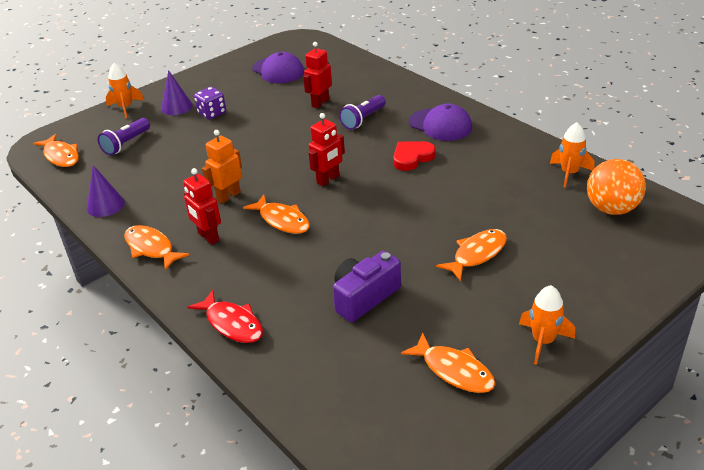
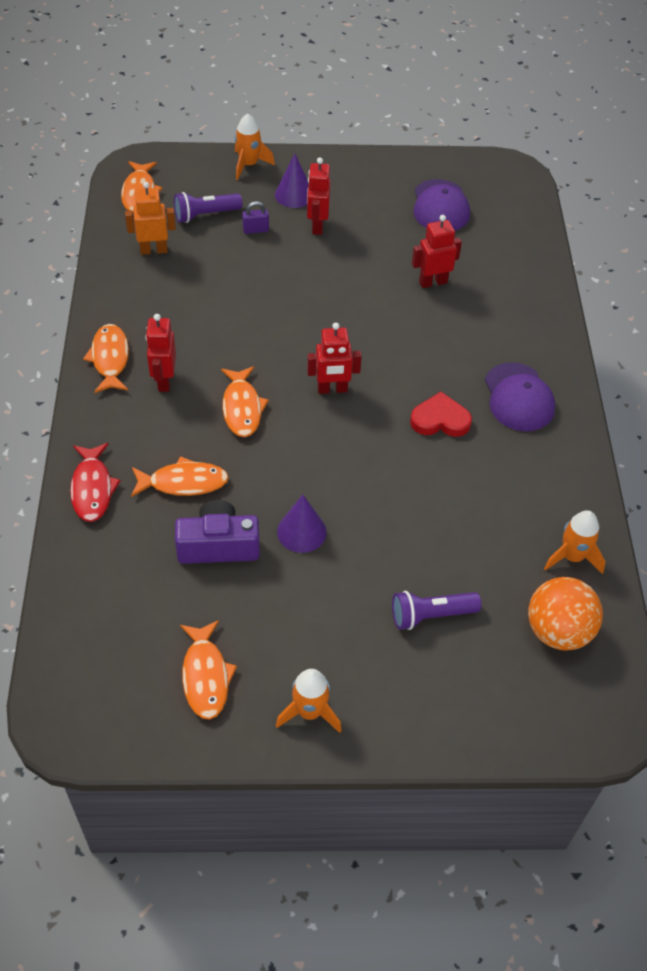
camera: 35 degrees right, 15 degrees up
purple cone [87,165,125,217] -> purple cone moved to [277,494,327,553]
purple dice [194,87,226,119] -> red robot [307,158,330,235]
orange robot [202,130,242,204] -> orange robot moved to [125,182,176,255]
purple flashlight [339,95,386,130] -> purple flashlight moved to [392,591,481,630]
orange fish [436,229,507,281] -> orange fish moved to [131,456,229,497]
none -> purple padlock [242,201,269,234]

